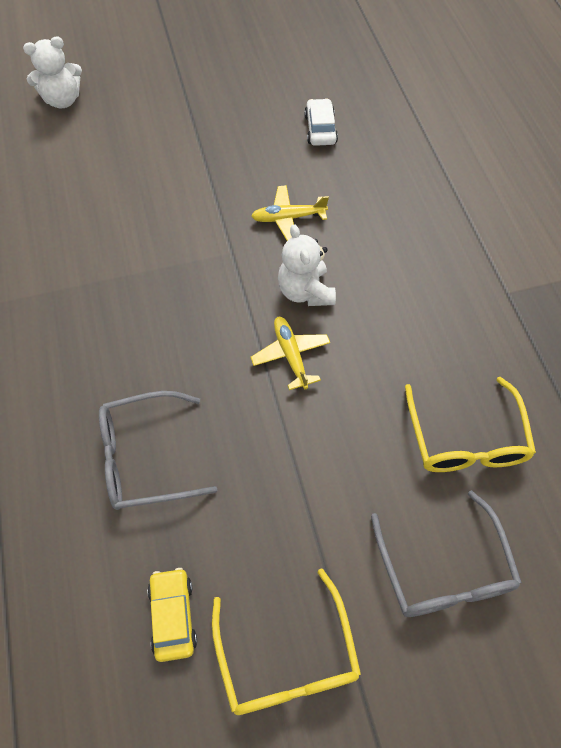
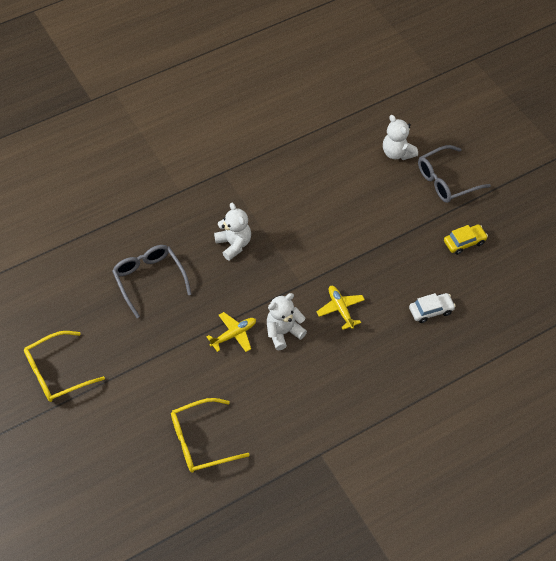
camera: 75 degrees right, 5 degrees down
yellow car [147,568,197,662] -> yellow car moved to [444,224,488,255]
grey glasses [371,490,522,617] -> grey glasses moved to [418,145,491,203]
none -> white teddy bear [214,203,251,261]

